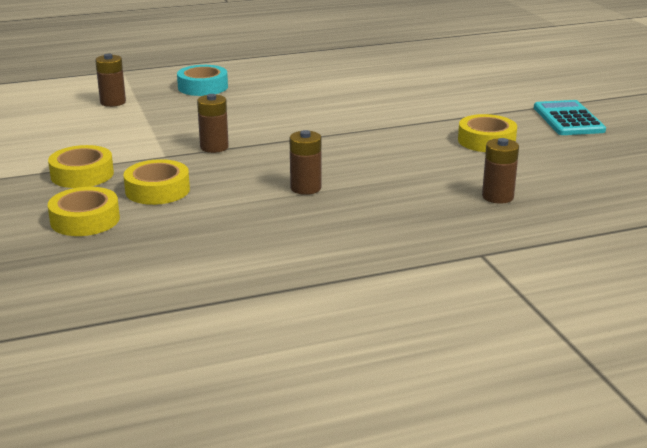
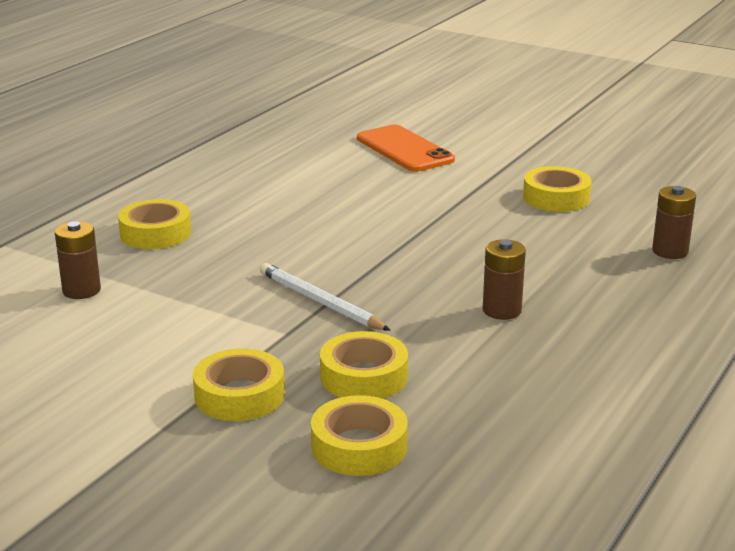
camera: 40 degrees left, 0 degrees up
turquoise tape [177,65,228,96] -> yellow tape [118,199,191,249]
brown battery [197,94,229,153] -> white pencil [260,263,391,331]
turquoise calculator [534,100,606,135] -> none
none -> orange phone [357,125,455,172]

